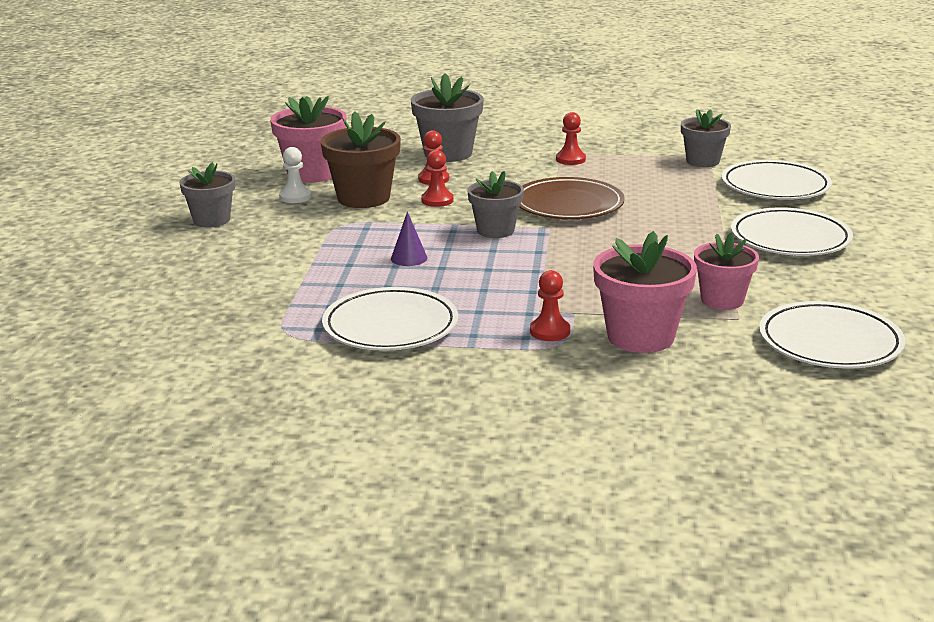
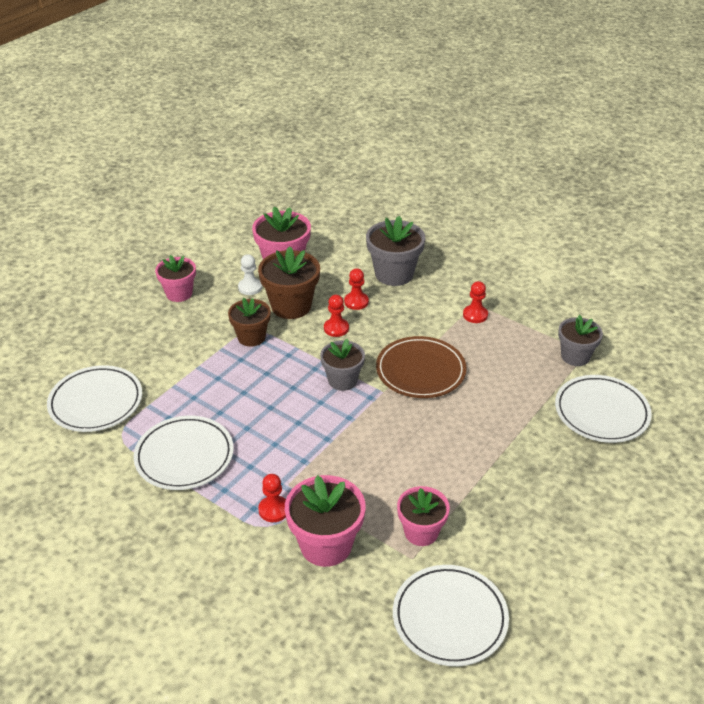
camera: 30 degrees right, 15 degrees up
grey flower pot [179,162,235,227] -> pink flower pot [155,255,196,302]
purple cone [391,211,427,266] -> none
white plate [731,207,853,256] -> white plate moved to [47,365,142,432]
none -> brown flower pot [228,298,271,347]

